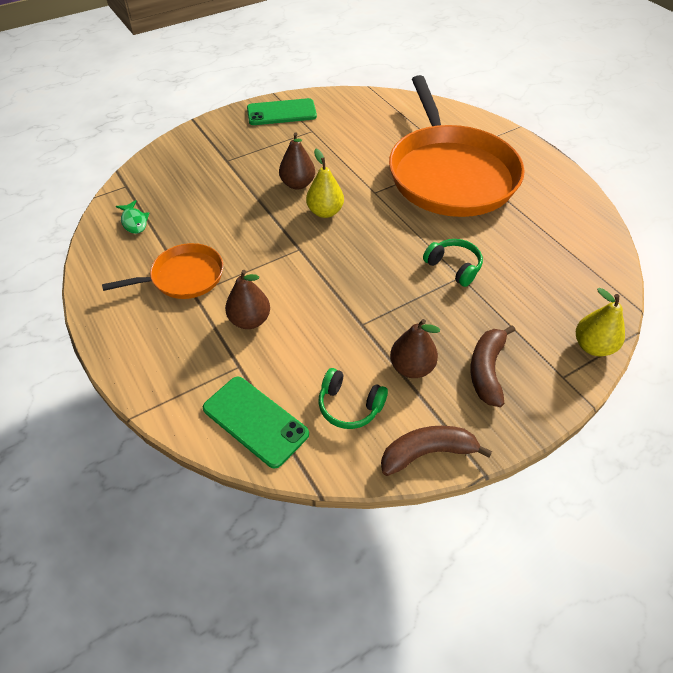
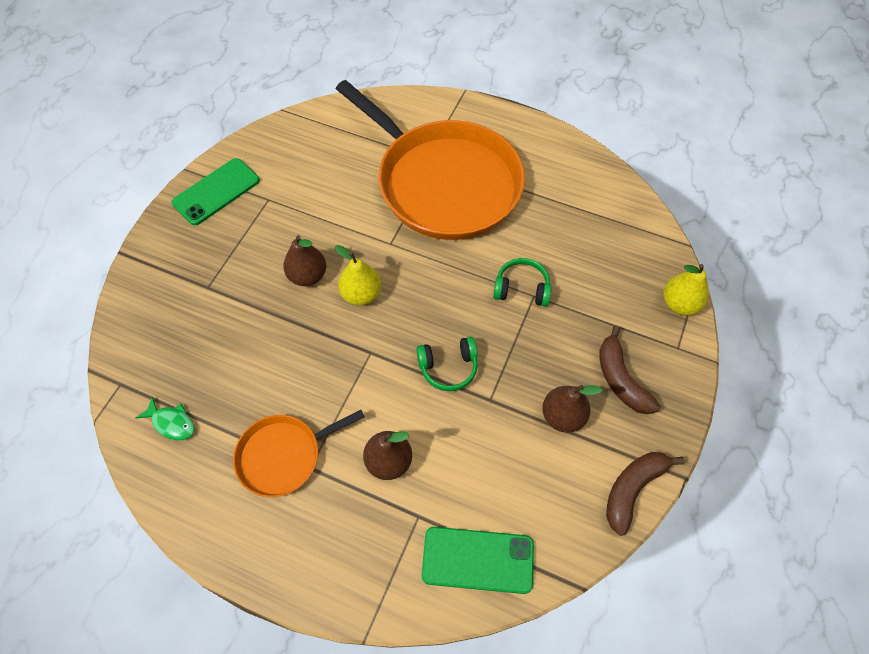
camera: 35 degrees left, 10 degrees up
orange pan [102,243,223,299] -> orange pan turned 150 degrees counterclockwise [233,410,365,497]
green headphones [318,368,388,429] -> green headphones moved to [416,337,478,391]

